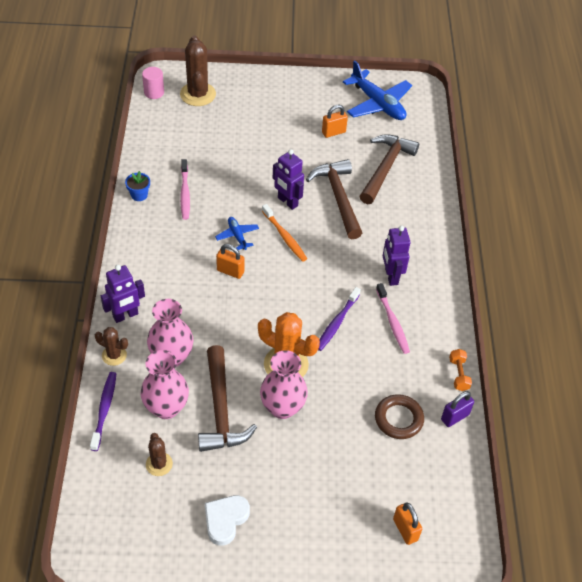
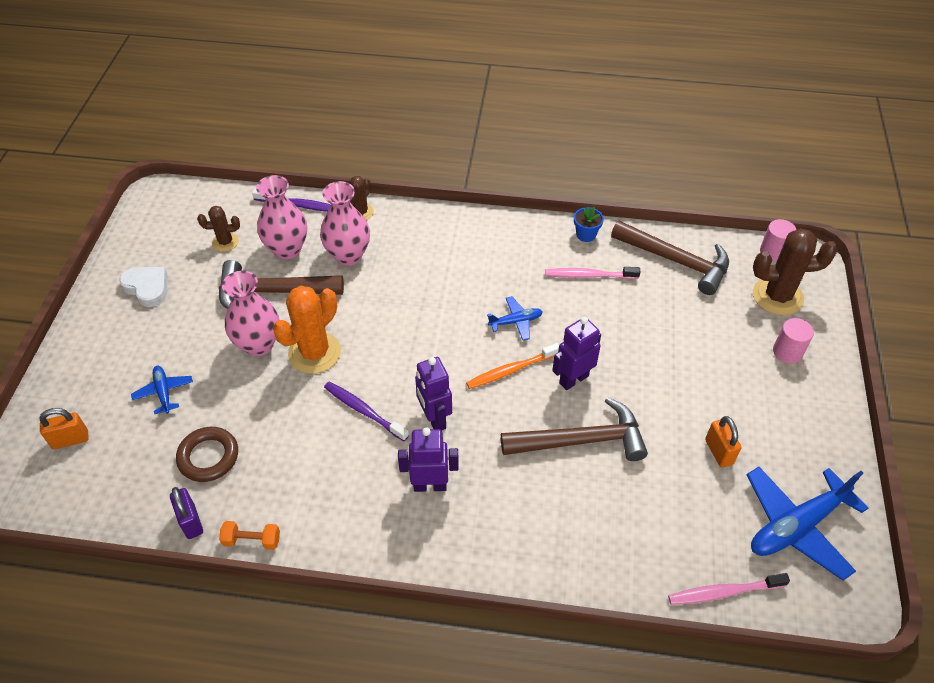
camera: 100 degrees right, 0 degrees up
purple robot [101,265,145,323] -> purple robot moved to [415,357,452,430]
orange padlock [216,244,244,279] -> none
brown hammer [359,134,419,204] -> brown hammer moved to [611,221,729,295]
pink toothbrush [376,283,410,354] -> pink toothbrush moved to [668,573,790,605]
none -> blue plane [131,366,193,414]
none -> pink cylinder [773,318,814,363]

